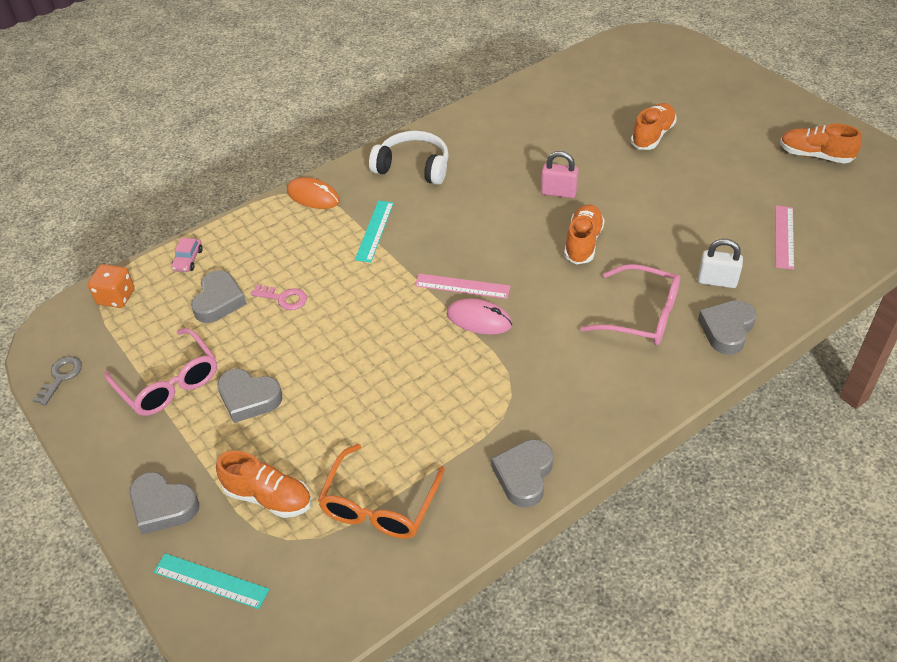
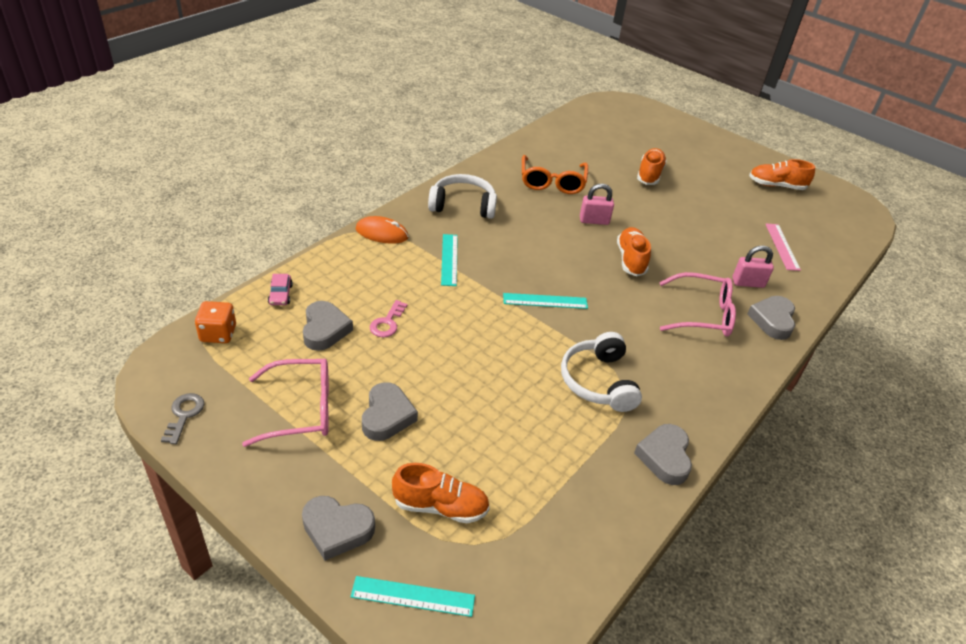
camera: 20 degrees left, 5 degrees down
pink glasses [105,328,217,416] -> pink glasses turned 45 degrees counterclockwise [242,359,329,447]
grey heart [217,369,283,423] -> grey heart turned 90 degrees counterclockwise [362,382,418,441]
pink key [251,284,307,310] -> pink key turned 105 degrees clockwise [370,300,408,337]
orange glasses [318,444,445,539] -> orange glasses moved to [522,155,588,194]
pink ruler [415,274,510,299] -> turquoise ruler [503,293,588,309]
pink mouse [447,298,512,335] -> none
white padlock [698,239,743,288] -> pink padlock [732,246,774,288]
none -> white headphones [561,332,642,412]

